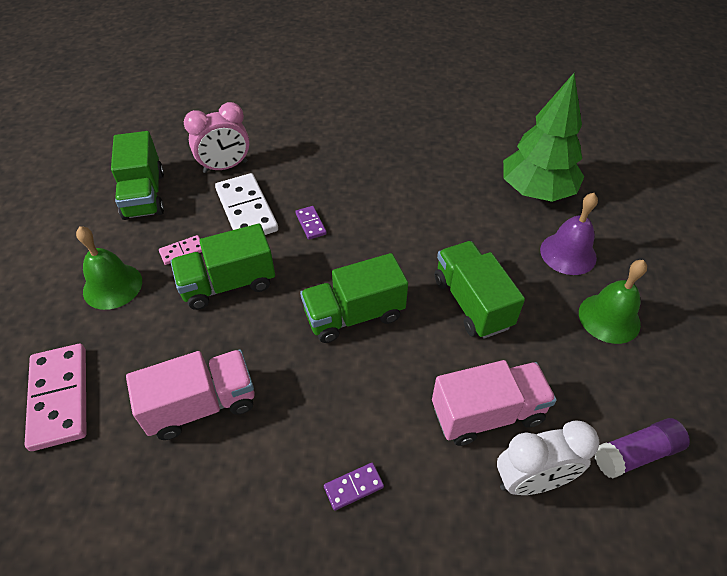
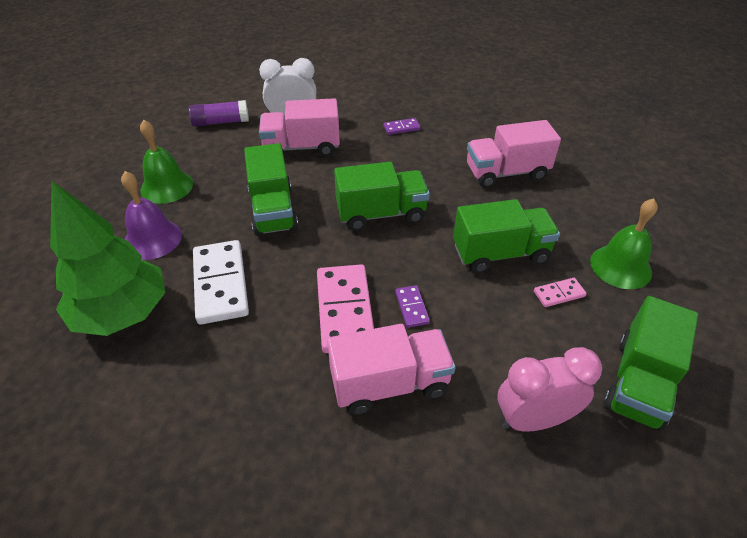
camera: 170 degrees left, 5 degrees down
pink domino [24,344,86,451] -> pink domino moved to [317,264,374,353]
green truck [111,131,164,220] -> green truck turned 150 degrees counterclockwise [603,296,698,432]
white domino [215,173,278,235] -> white domino moved to [193,240,249,325]
none -> pink truck [327,324,456,415]

